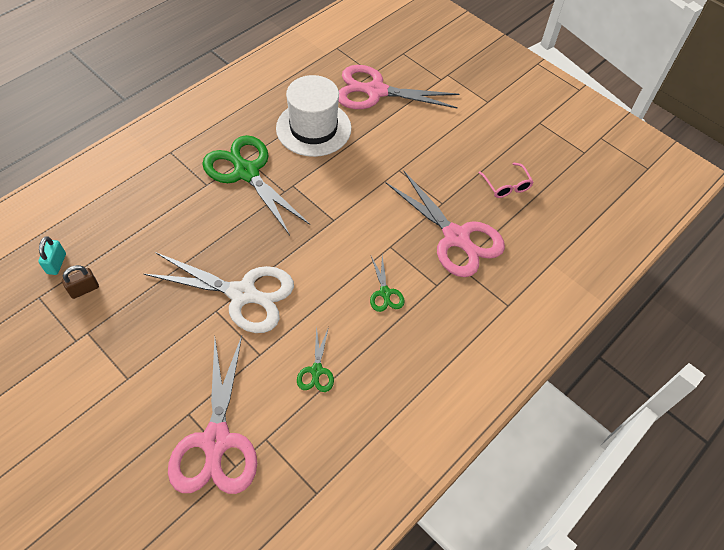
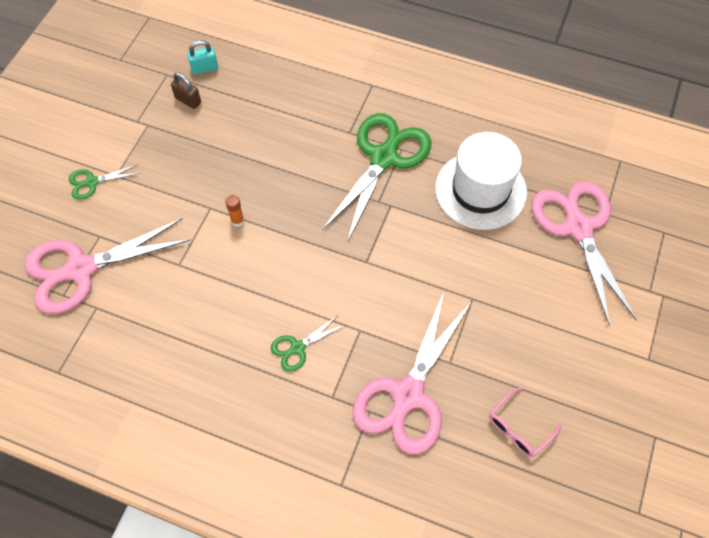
camera: 70 degrees right, 5 degrees up
white scissors [144,252,294,333] -> orange glue stick [225,195,244,227]
green scissors [297,326,334,392] -> green scissors moved to [69,164,140,200]

